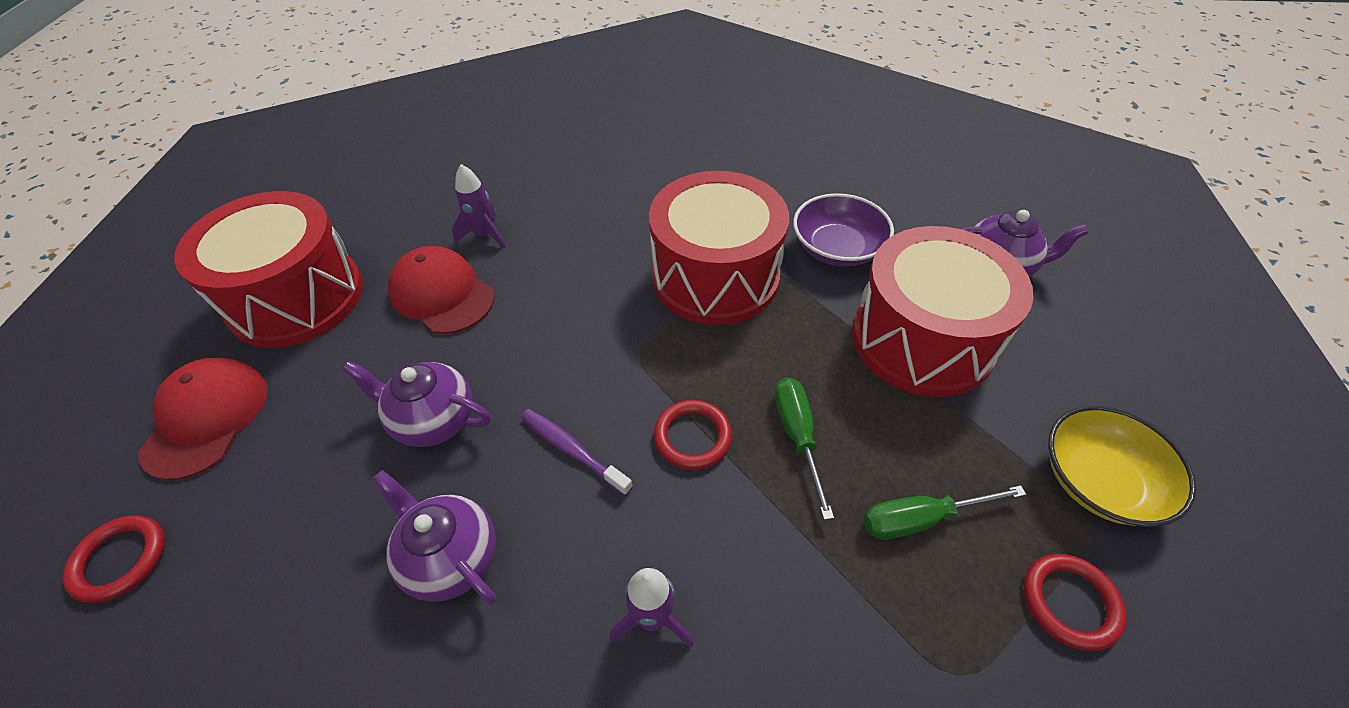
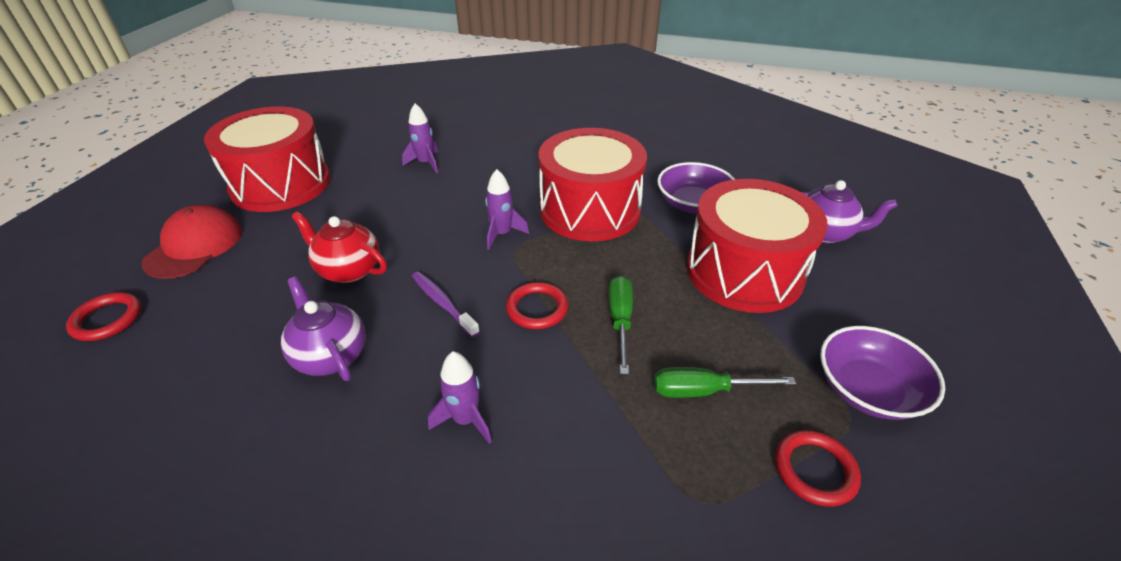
camera: 10 degrees right, 10 degrees down
purple teapot [342,361,491,447] -> red teapot [291,211,387,283]
red cap [388,246,495,334] -> none
yellow bowl [1048,406,1196,527] -> purple bowl [820,326,945,420]
none -> purple rocket [485,169,529,250]

